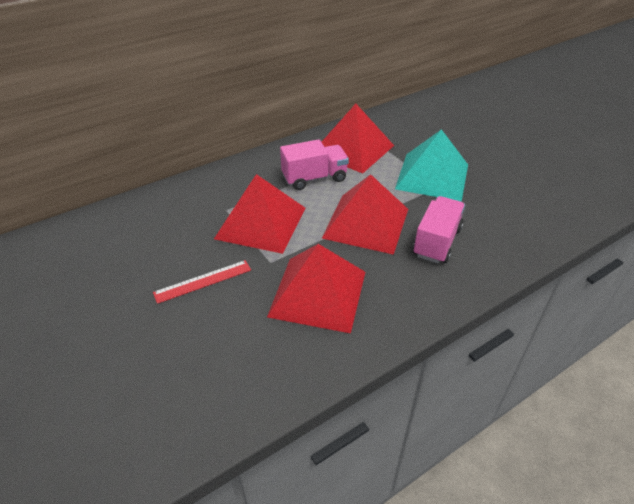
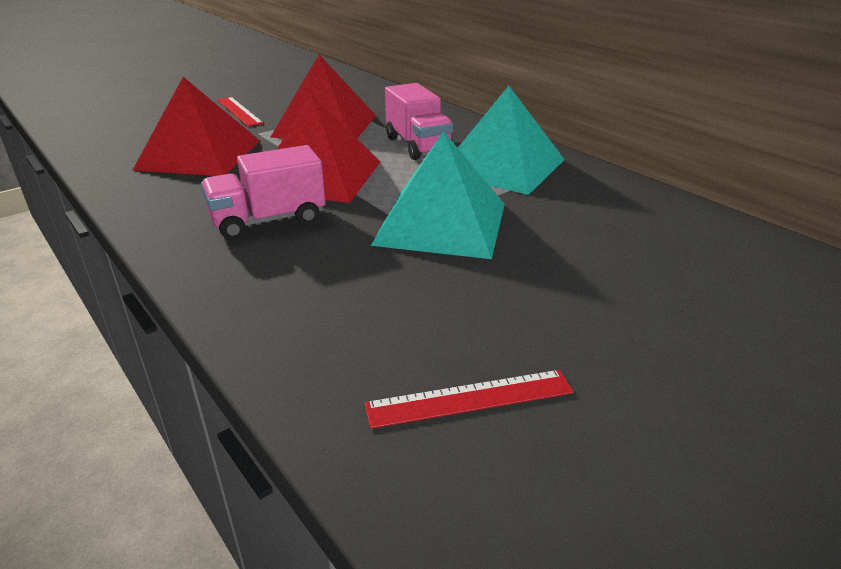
camera: 85 degrees right, 10 degrees down
red pyramid [322,104,394,174] -> turquoise pyramid [458,86,565,195]
pink truck [413,196,465,264] -> pink truck turned 135 degrees clockwise [201,145,326,239]
none -> red ruler [364,370,574,429]

